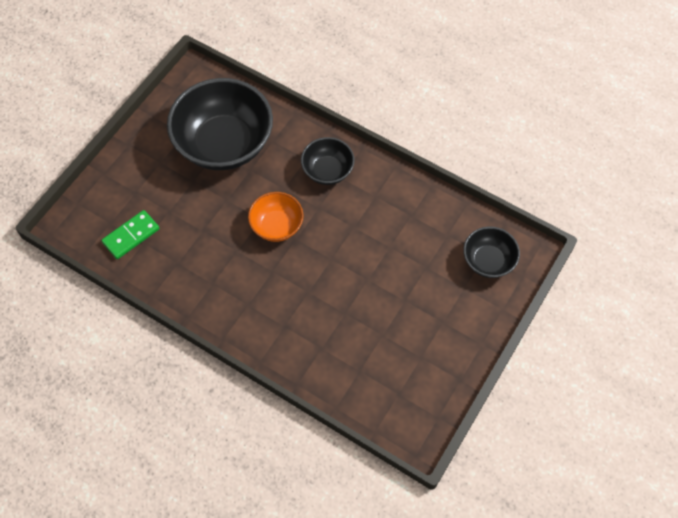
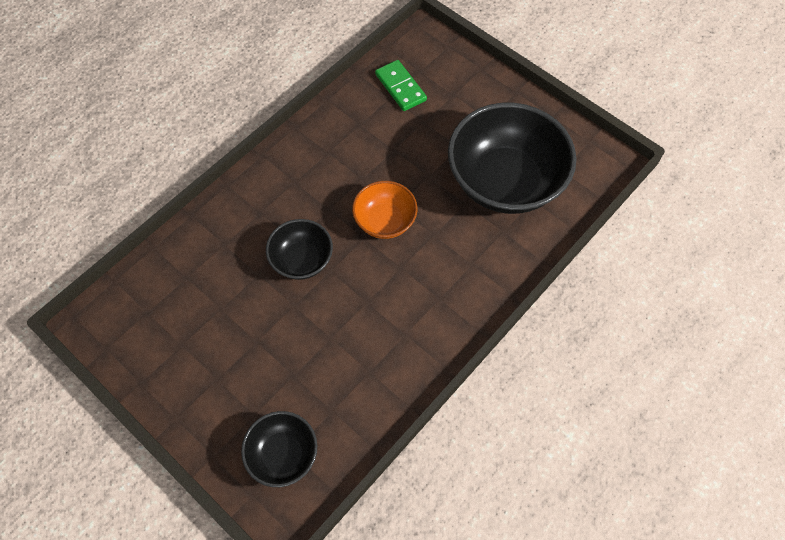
camera: 100 degrees right, 0 degrees up
black bowl [301,137,355,185] -> black bowl moved to [266,219,333,280]

